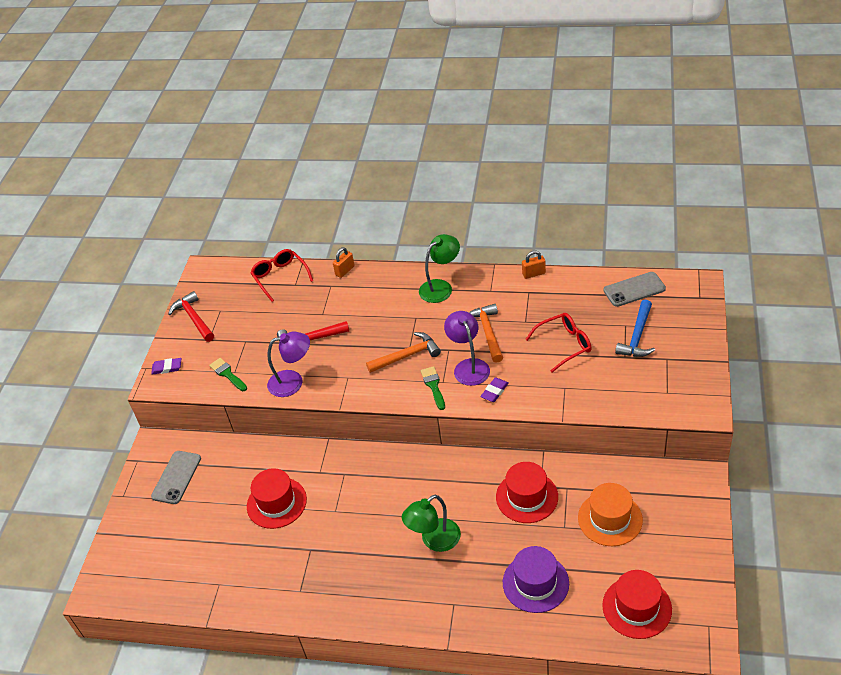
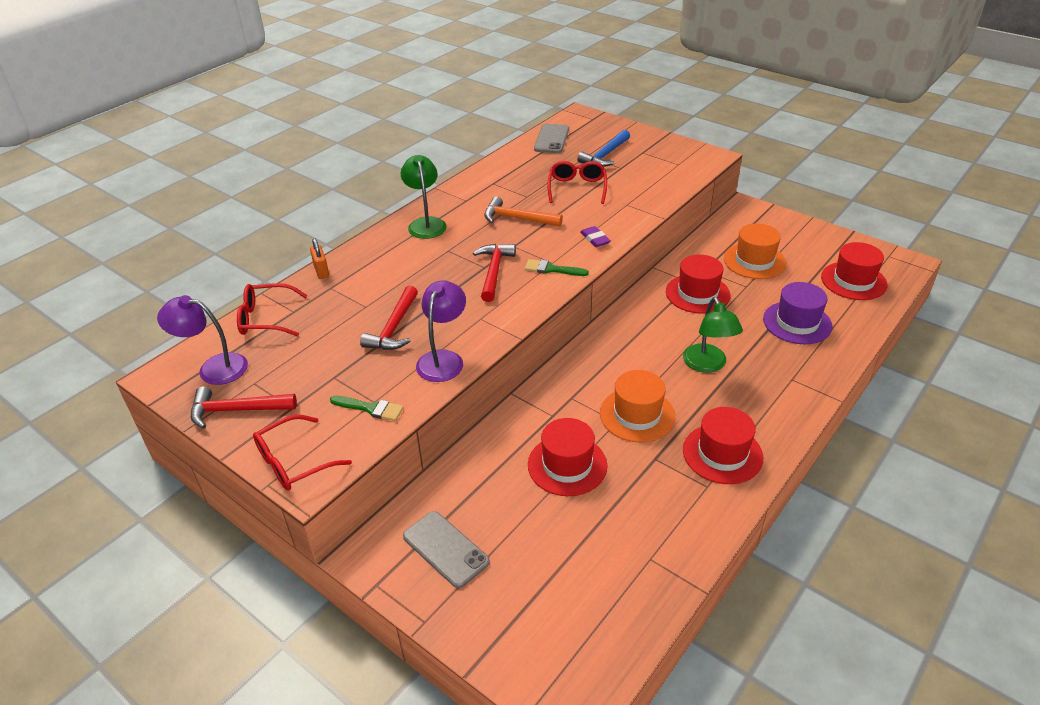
camera: 65 degrees left, 5 degrees down
purple eraser [151,358,181,375] -> red glasses [253,415,352,490]
green brush [209,358,247,391] -> green brush turned 150 degrees counterclockwise [330,396,404,421]
orange hammer [366,332,441,373] -> red hammer [473,244,516,302]
purple lamp [444,311,490,386] -> purple lamp moved to [157,295,248,385]
orange padlock [522,251,546,279] -> none
blue hammer [615,300,655,357] -> blue hammer turned 75 degrees clockwise [577,130,630,167]
none -> orange hat [600,370,675,443]
none -> red hat [683,407,763,484]

